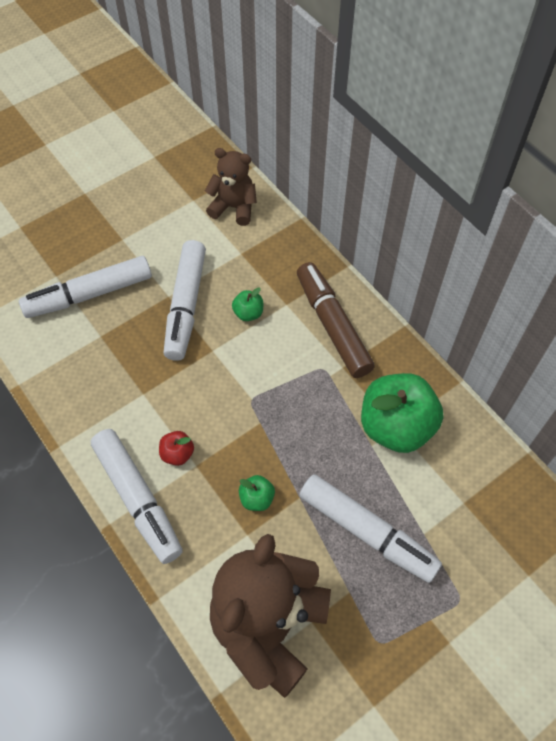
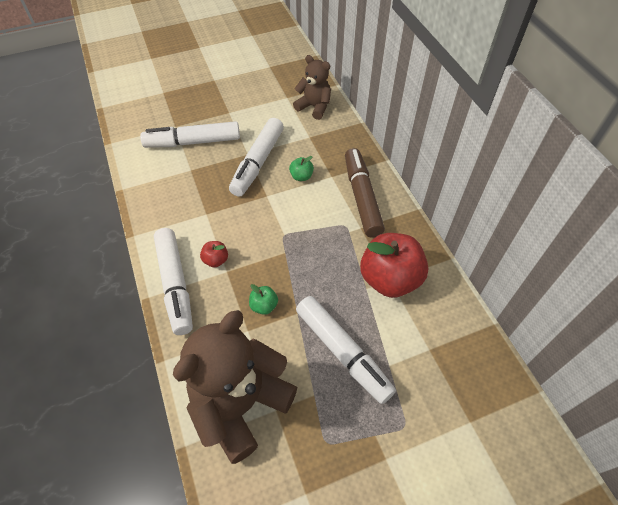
camera: 15 degrees right, 5 degrees down
green apple [361,373,443,453] -> red apple [360,233,428,298]

